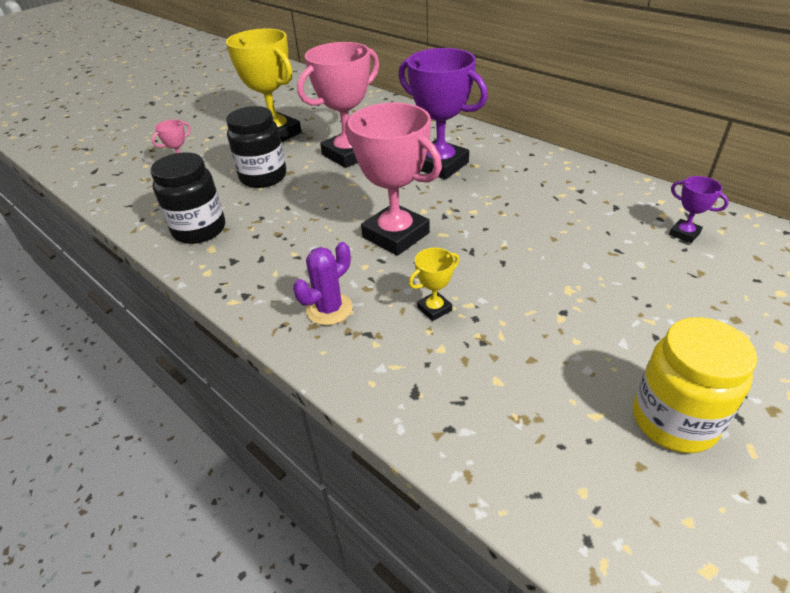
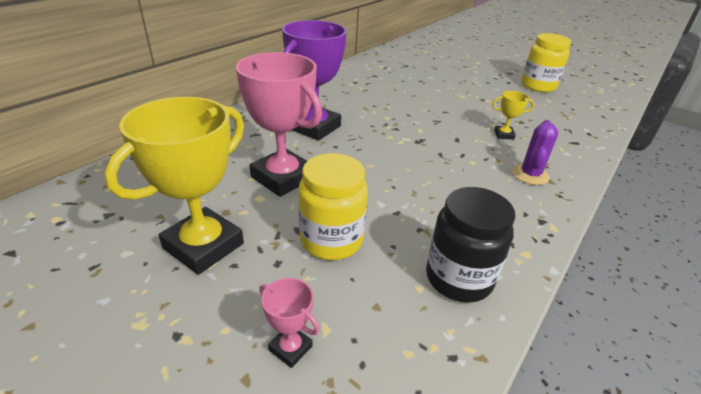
camera: 100 degrees left, 5 degrees down
black jar [226,106,286,188] -> yellow jar [298,153,368,260]
purple cactus [293,242,353,325] -> purple cactus turned 75 degrees clockwise [512,120,558,185]
pink trophy [345,102,442,256] -> none
yellow trophy [409,248,459,321] -> yellow trophy turned 45 degrees counterclockwise [492,91,534,140]
purple trophy [669,176,729,243] -> none

